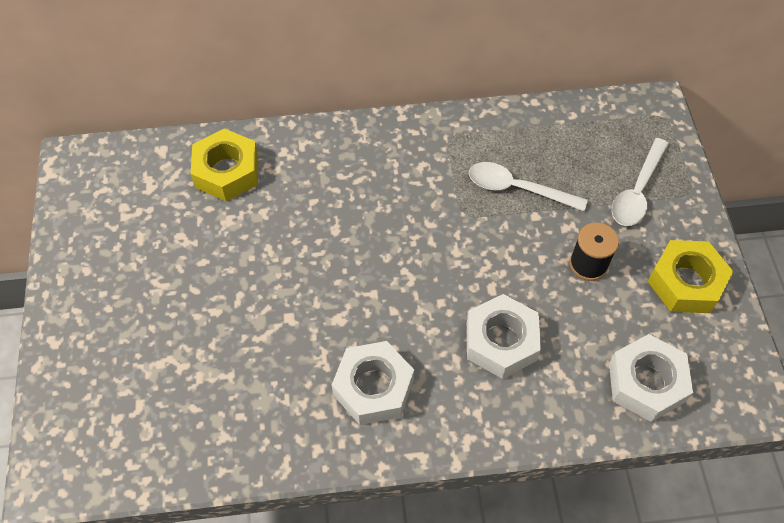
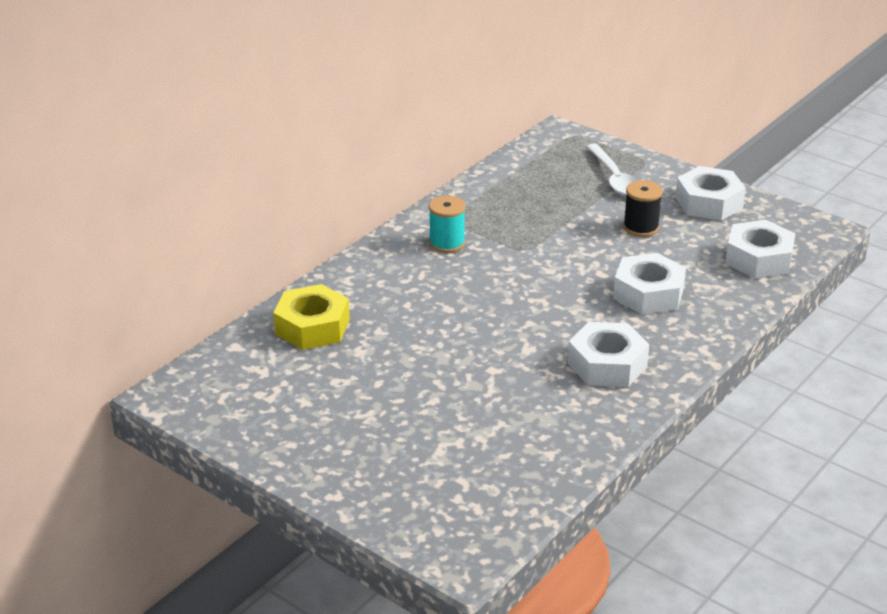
camera: 45 degrees left, 25 degrees down
white spoon [469,162,588,211] -> none
yellow nut [647,240,733,313] -> white nut [675,166,746,221]
none -> turquoise spool [429,195,466,253]

